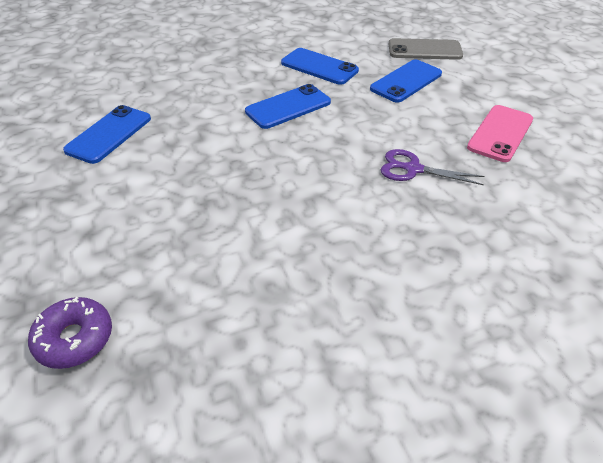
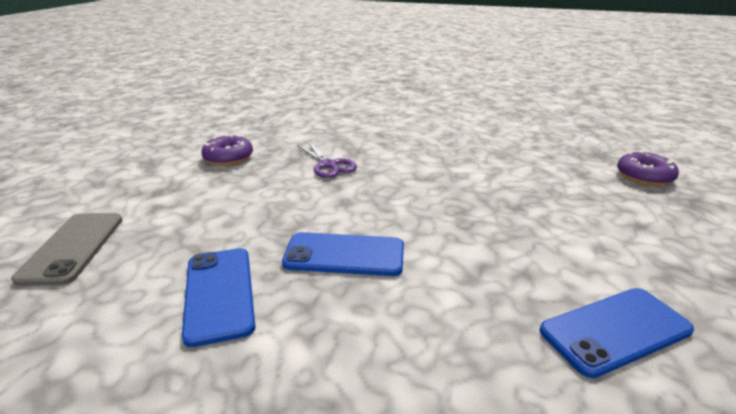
camera: 140 degrees left, 15 degrees down
blue phone [370,59,442,103] -> none
grey phone [389,38,463,60] -> grey phone turned 45 degrees clockwise [11,213,122,286]
pink phone [467,105,533,162] -> purple donut [201,135,253,166]

